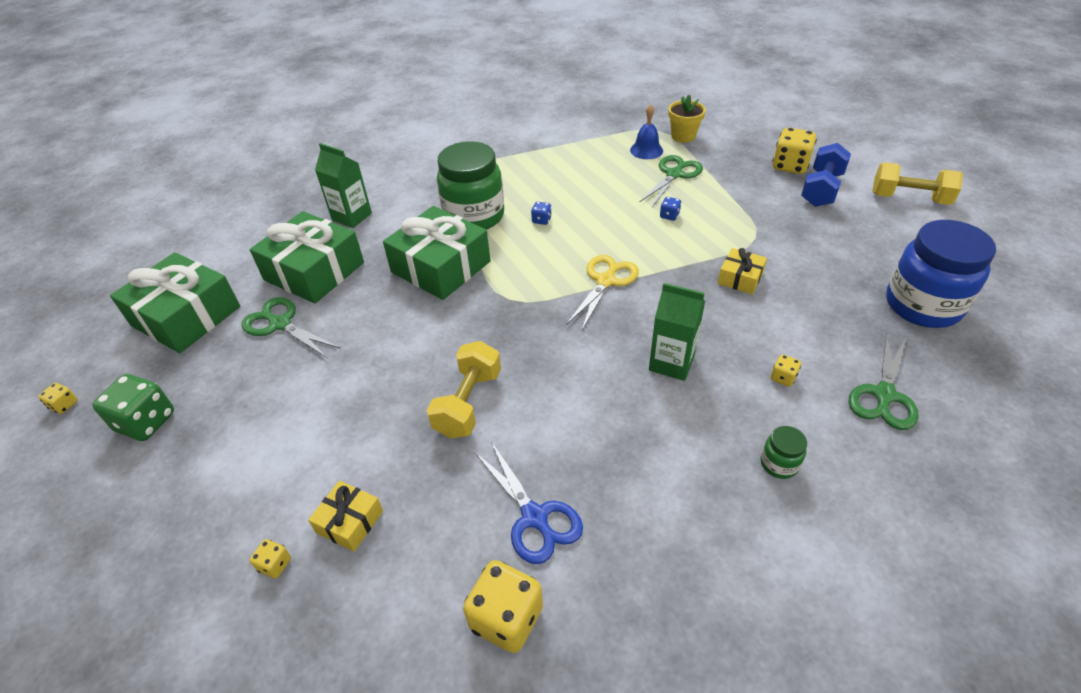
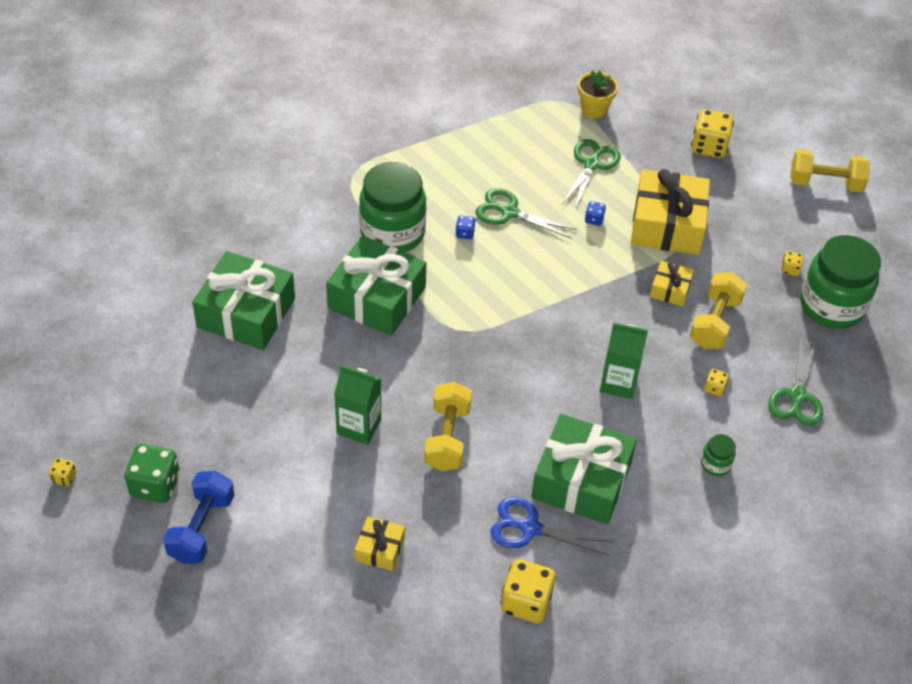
camera: 15 degrees left, 5 degrees up
green gift [110,252,240,353] -> green gift moved to [531,414,637,524]
green scissors [241,297,341,358] -> green scissors moved to [476,188,577,239]
yellow dice [250,539,291,579] -> yellow dice moved to [782,251,803,276]
green carton [315,143,372,228] -> green carton moved to [334,365,381,445]
blue scissors [474,441,583,564] -> blue scissors turned 150 degrees clockwise [491,497,613,556]
yellow scissors [566,255,639,330] -> none
blue bell [630,104,663,159] -> none
blue dumbbell [801,143,851,207] -> blue dumbbell moved to [163,471,235,564]
blue jar [886,220,996,328] -> green jar [800,235,881,329]
none -> yellow gift [631,169,710,255]
none -> yellow dumbbell [690,272,747,349]

